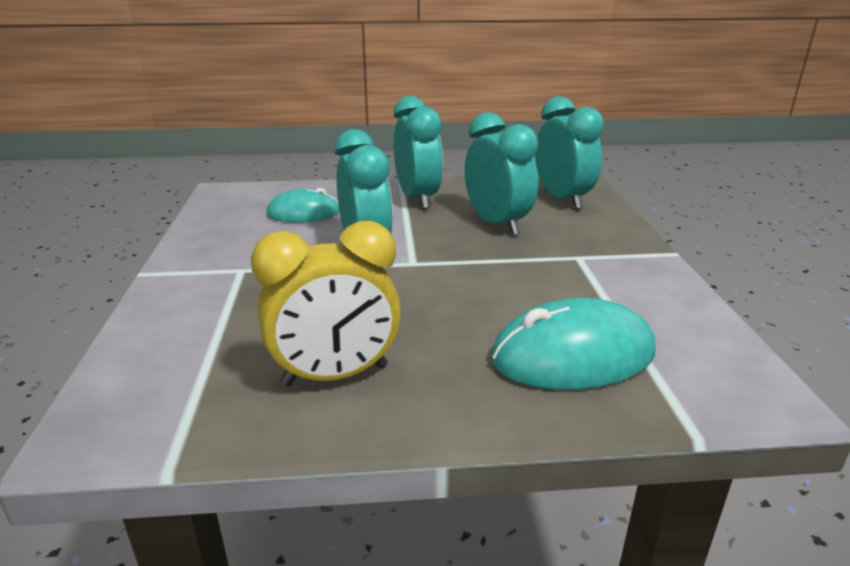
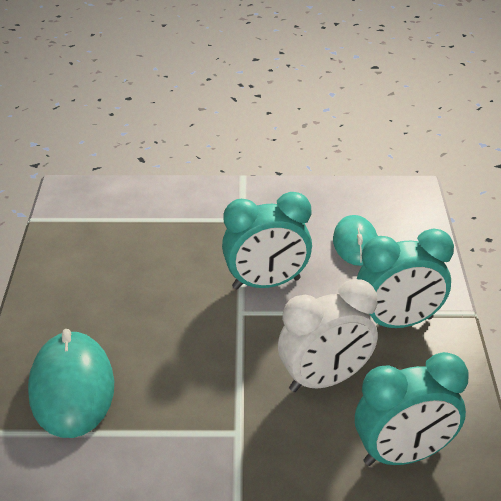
camera: 95 degrees right, 10 degrees up
yellow clock [251,221,401,386] -> none
turquoise clock [465,112,538,235] -> white clock [278,279,378,392]

